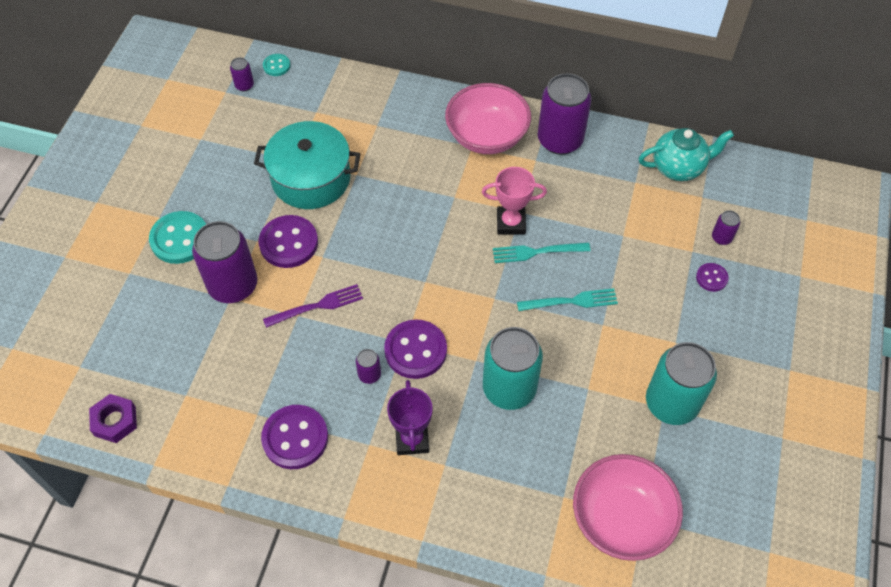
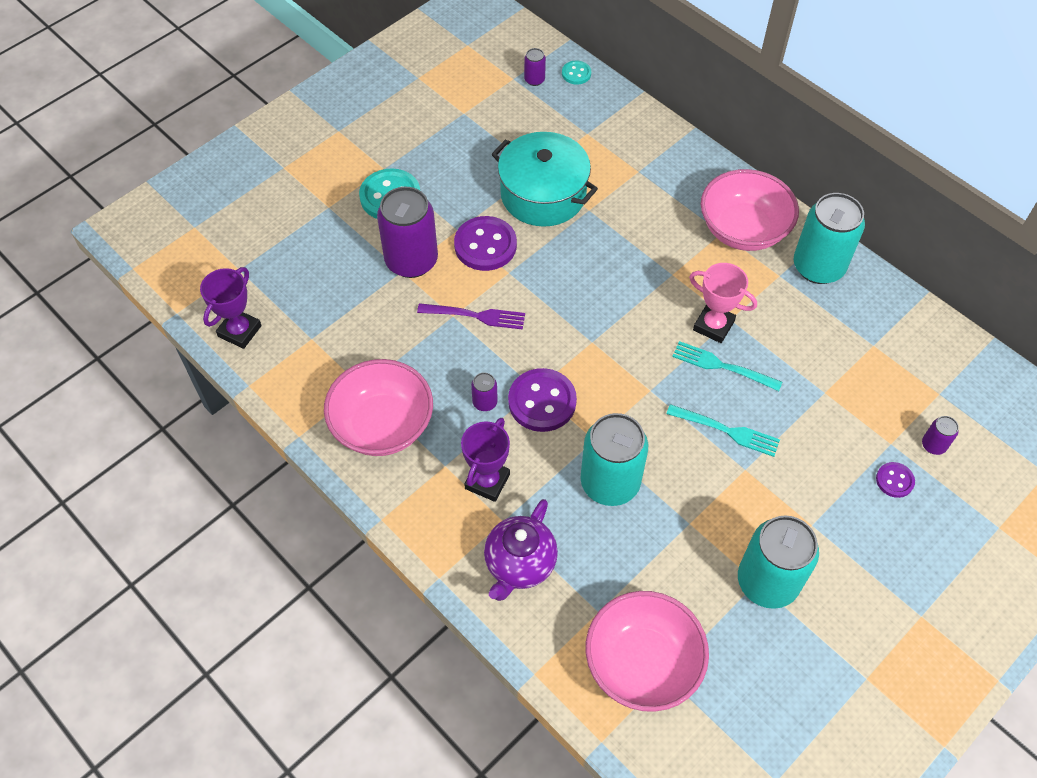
camera: 30 degrees right, 0 degrees up
purple nut [89,394,137,443] -> purple trophy [200,267,262,349]
purple button [261,405,328,469] -> pink bowl [324,359,433,456]
purple can [538,73,591,155] -> turquoise can [794,193,865,284]
turquoise teapot [638,128,734,181] -> none
none -> purple teapot [484,499,558,601]

